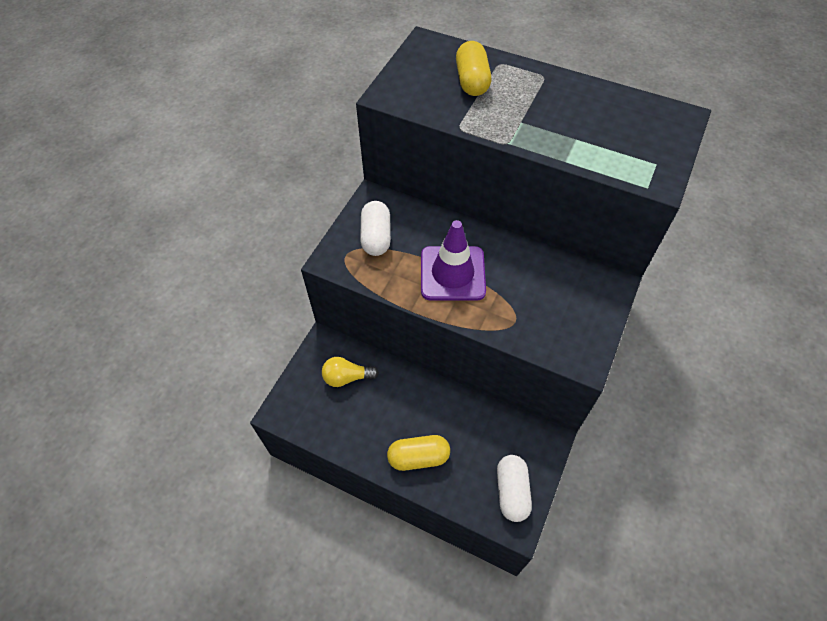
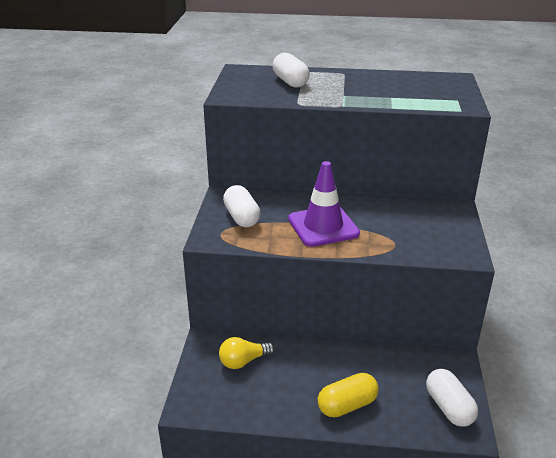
camera: 20 degrees left, 25 degrees down
yellow capsule [456,41,491,96] -> white capsule [273,53,310,88]

